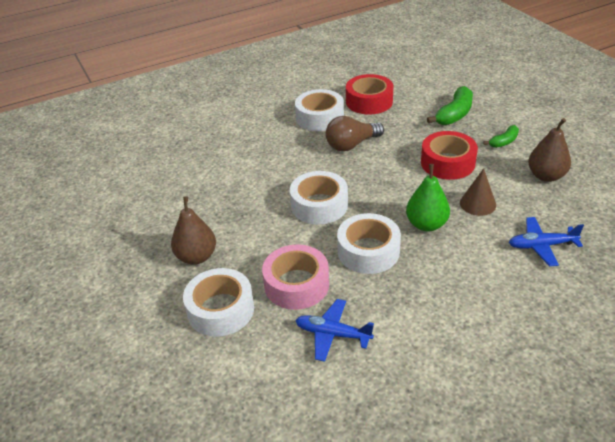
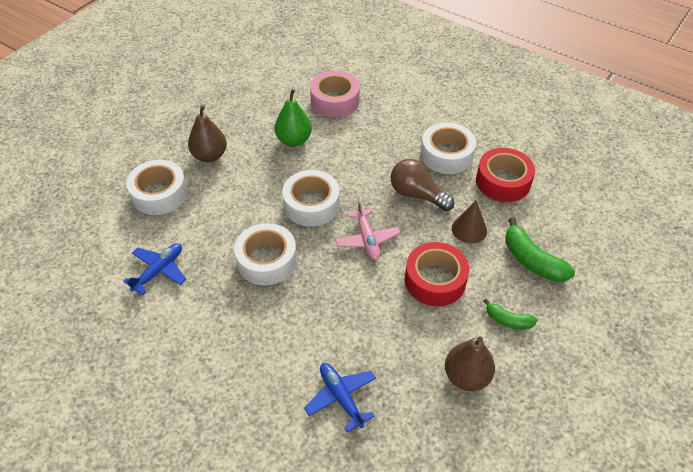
camera: 60 degrees right, 10 degrees up
pink tape [262,244,329,310] -> pink tape moved to [310,71,360,117]
blue plane [295,299,374,362] -> blue plane turned 45 degrees clockwise [123,243,187,295]
green pear [406,164,450,231] -> green pear moved to [274,89,312,146]
green banana [427,86,473,125] -> green banana turned 45 degrees clockwise [505,218,575,282]
brown cone [460,168,496,216] -> brown cone moved to [452,201,487,244]
none -> pink plane [335,200,401,260]

